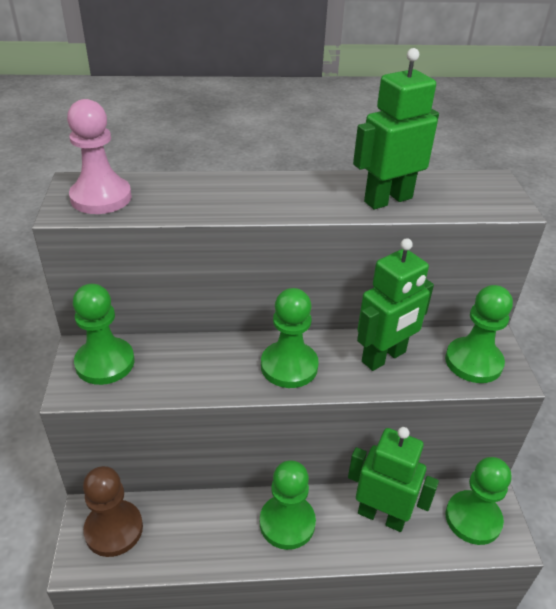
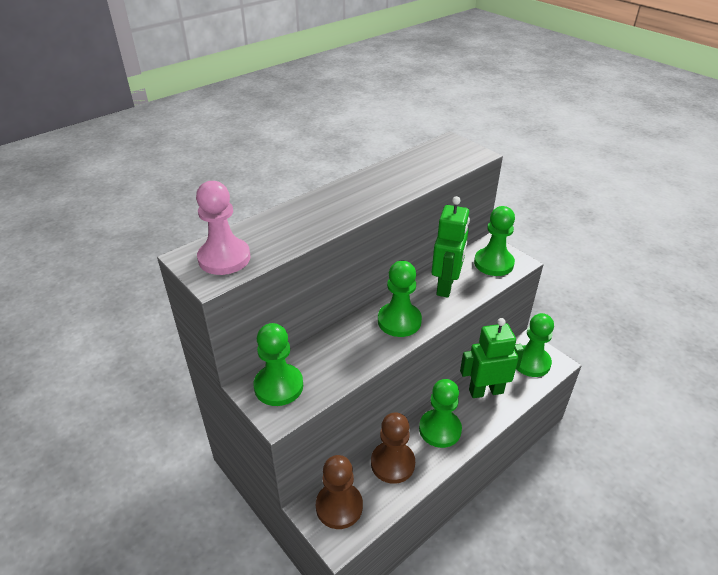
camera: 35 degrees left, 0 degrees up
green robot [353,48,439,209] -> none
none -> brown pawn [371,412,415,484]

